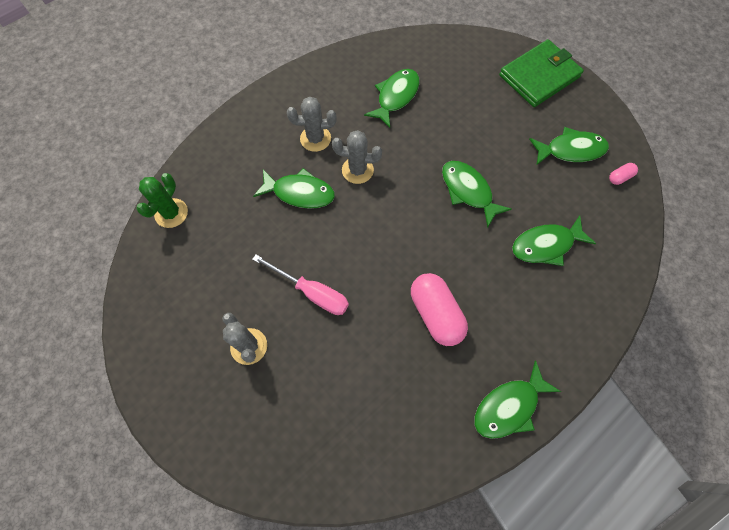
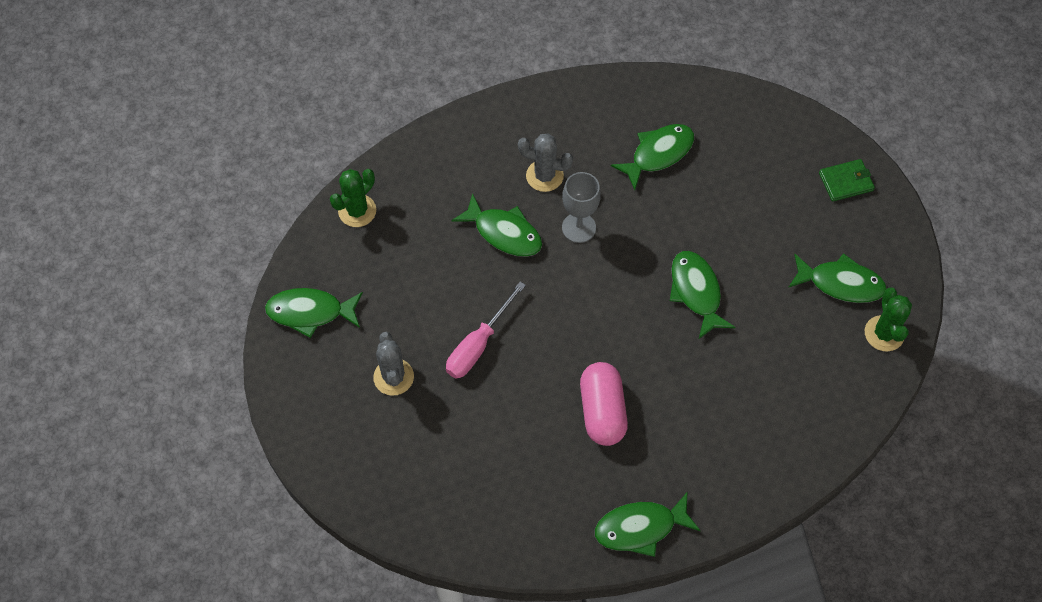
camera: 20 degrees right, 5 degrees down
pink screwdriver [252,255,349,315] -> pink screwdriver turned 75 degrees clockwise [446,282,526,379]
grey cactus [332,130,382,184] -> grey goblet [562,172,601,243]
green wallet [499,39,584,107] -> green wallet [819,159,875,202], size x0.54
green fish [512,215,596,266] -> green fish moved to [265,288,363,338]
pink capsule [609,163,638,185] -> green cactus [865,288,912,351]

